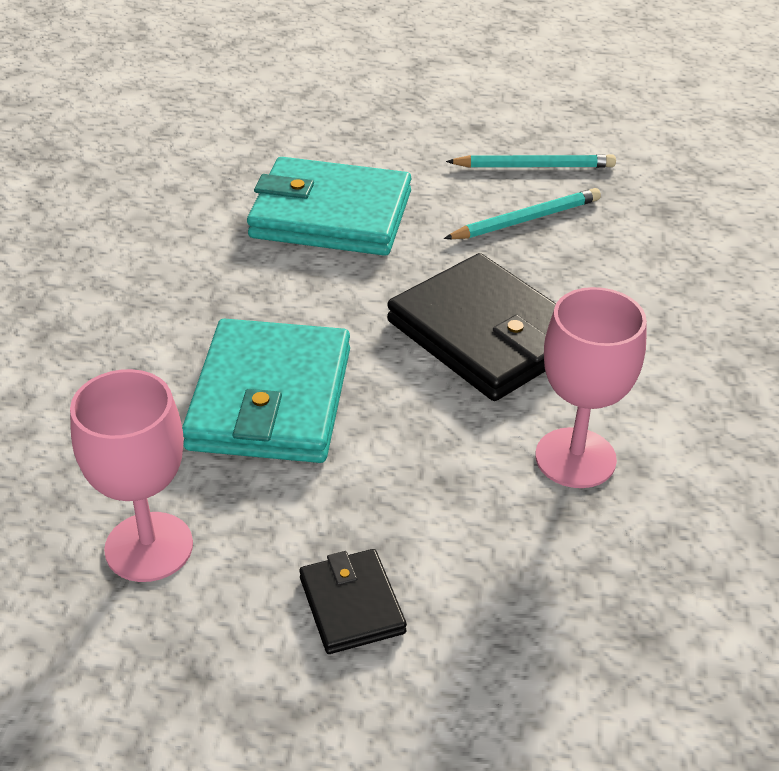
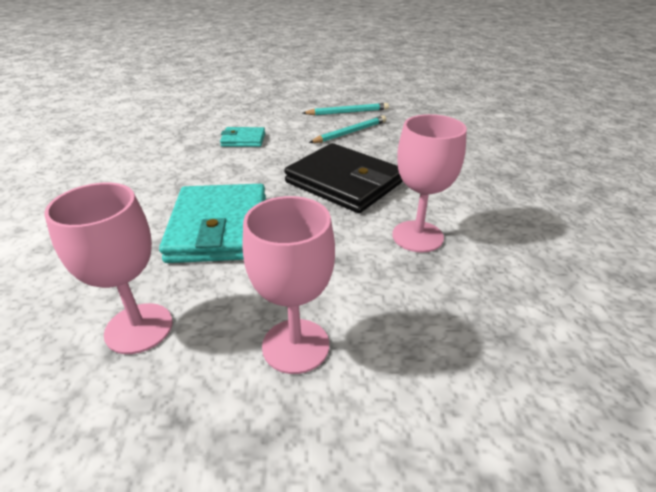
camera: 10 degrees left, 5 degrees down
turquoise wallet [247,157,412,256] -> turquoise wallet [220,127,265,147], size x0.50
black wallet [299,549,407,654] -> pink goblet [243,196,335,374]

